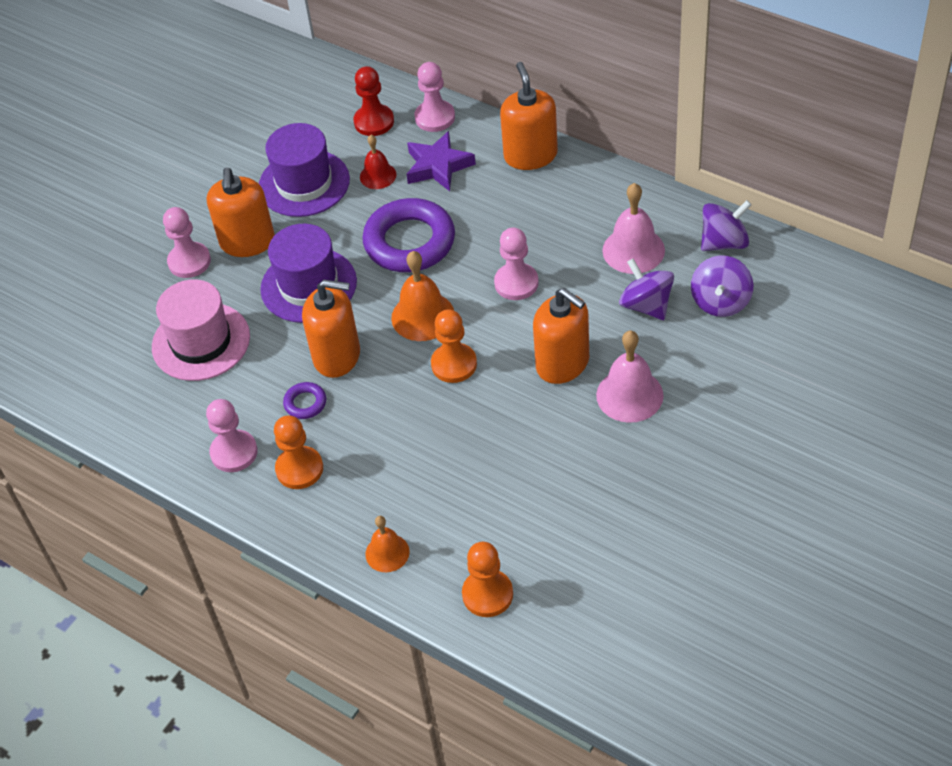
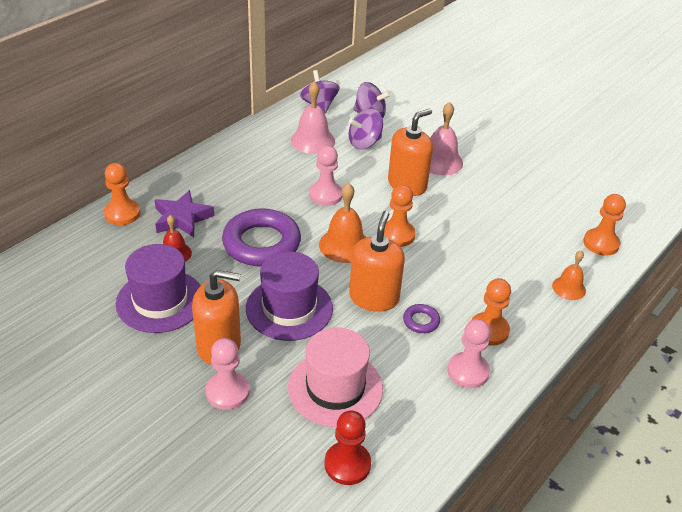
camera: 90 degrees left, 10 degrees down
red pawn [353,66,394,136] -> red pawn moved to [324,411,371,485]
pink pawn [415,62,455,132] -> orange pawn [104,163,141,225]
orange soap dispenser [500,62,558,170] -> none

